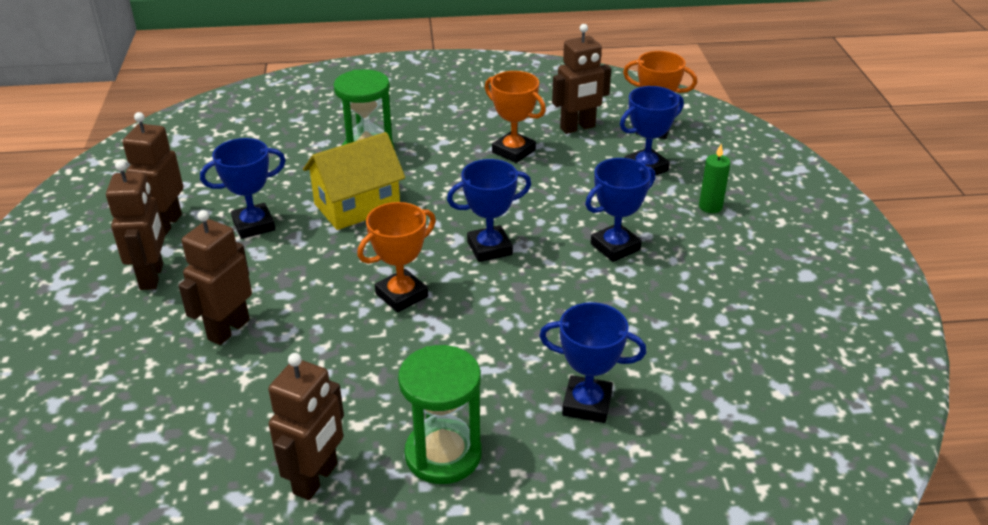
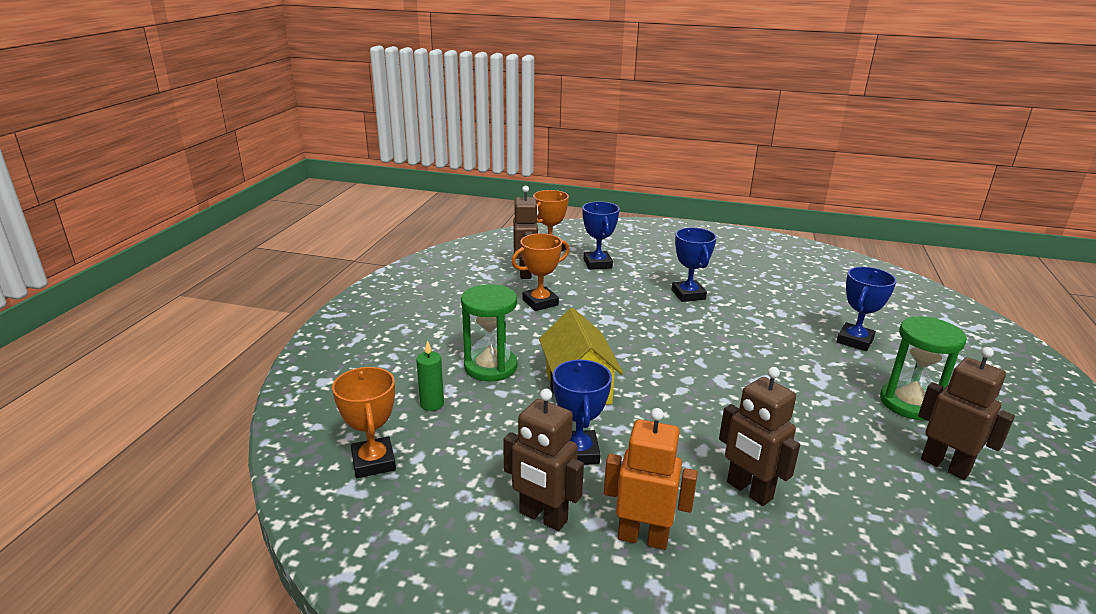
camera: 70 degrees left, 10 degrees down
brown robot [106,160,165,290] -> orange robot [604,408,698,550]
orange trophy [357,202,436,313] -> orange trophy moved to [332,367,396,478]
blue trophy [447,159,531,262] -> none
green candle [699,144,731,213] -> green candle moved to [416,340,444,411]

